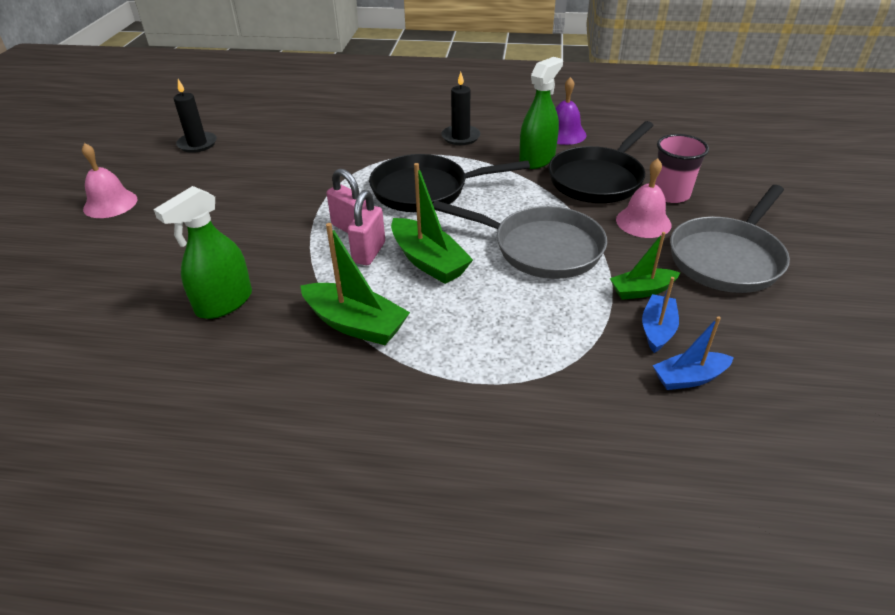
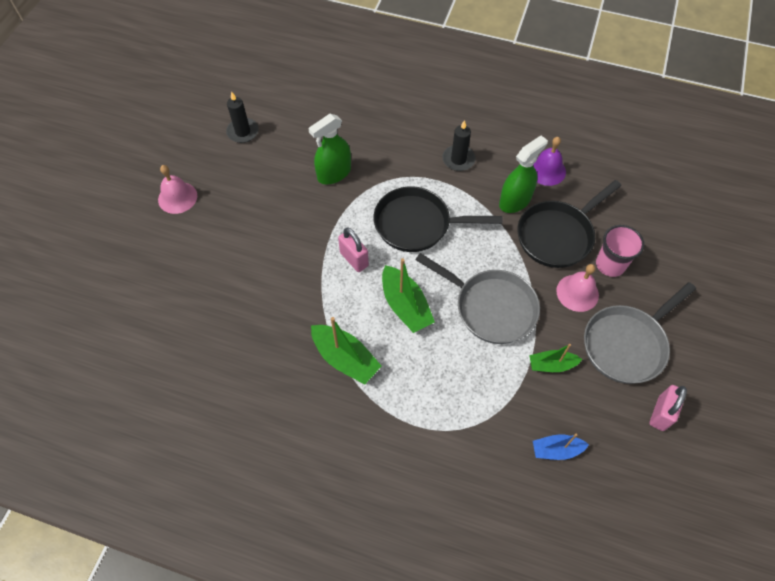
camera: 10 degrees right, 20 degrees up
green spray bottle [153,186,252,319] -> green spray bottle moved to [308,114,351,184]
pink padlock [348,190,385,265] -> pink padlock moved to [650,385,687,431]
blue boat [642,277,679,353] -> none

